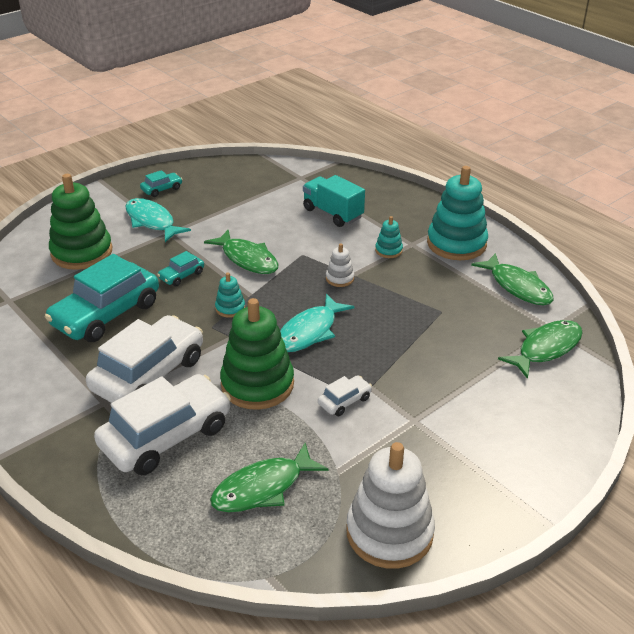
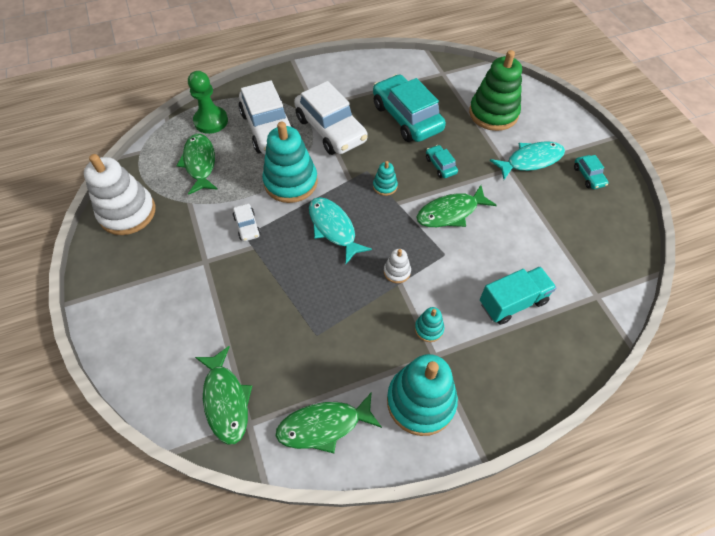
camera: 110 degrees right, 20 degrees up
green stacking toy [220,298,294,410] -> turquoise stacking toy [262,122,318,203]
none -> green pawn [188,71,228,134]

